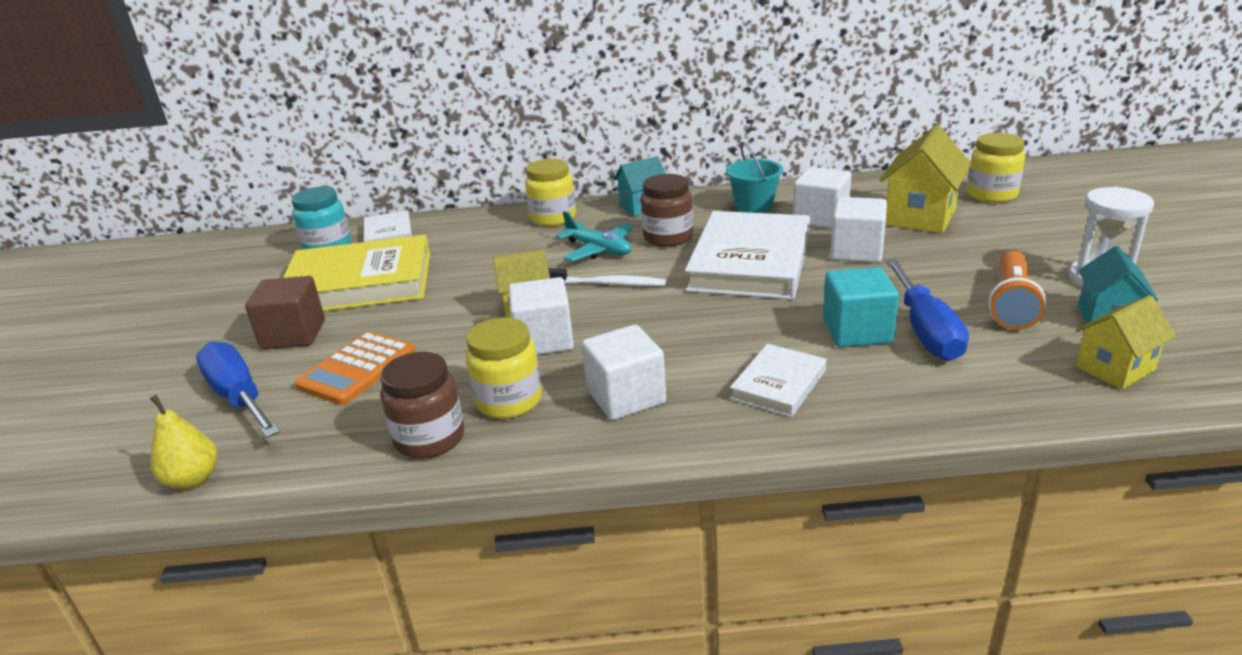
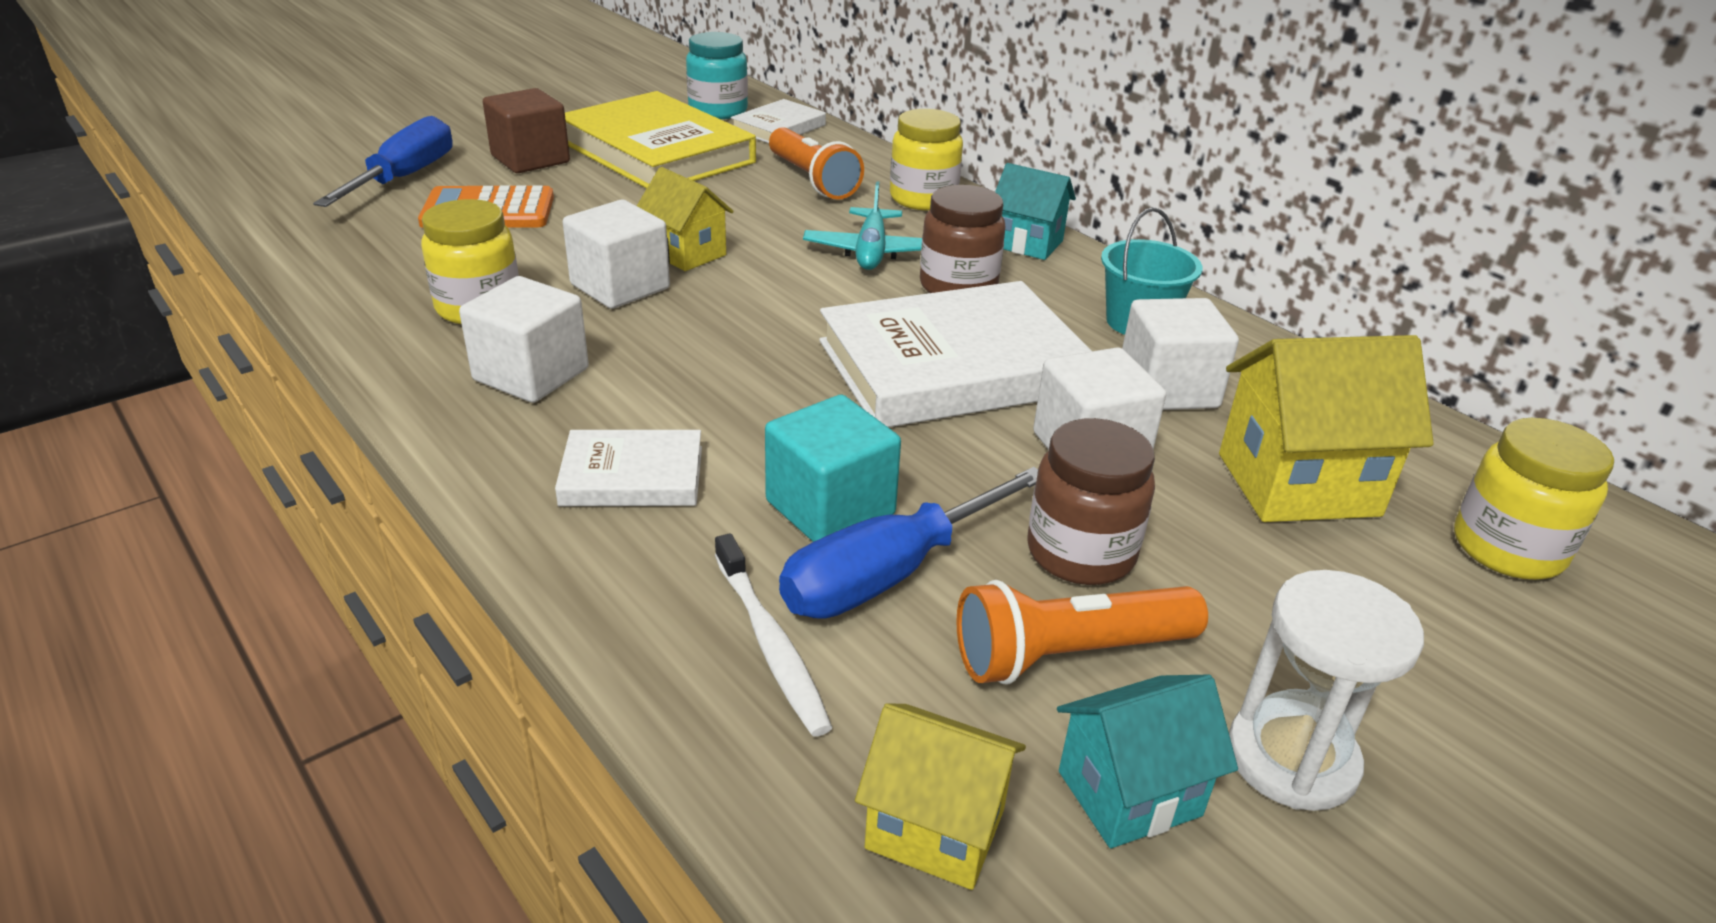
camera: 50 degrees right, 5 degrees up
yellow pear [150,395,218,489] -> none
brown jar [380,352,464,459] -> brown jar moved to [1027,418,1155,585]
white toothbrush [548,268,666,286] -> white toothbrush moved to [715,533,832,737]
none -> orange flashlight [769,127,864,200]

